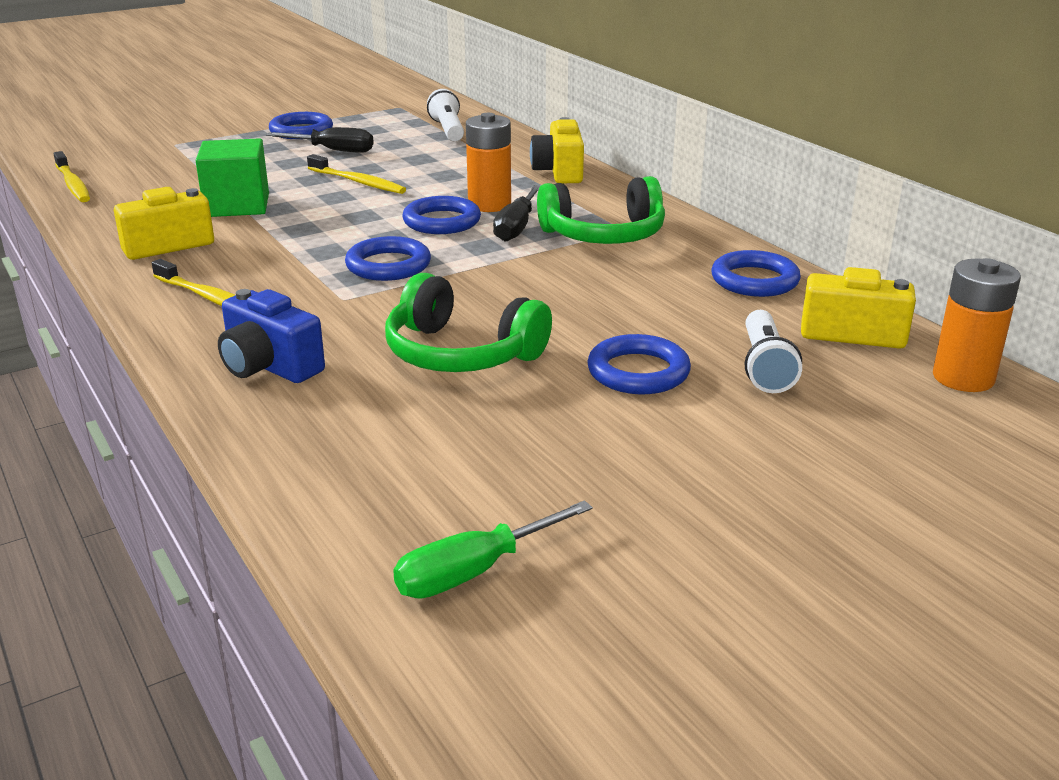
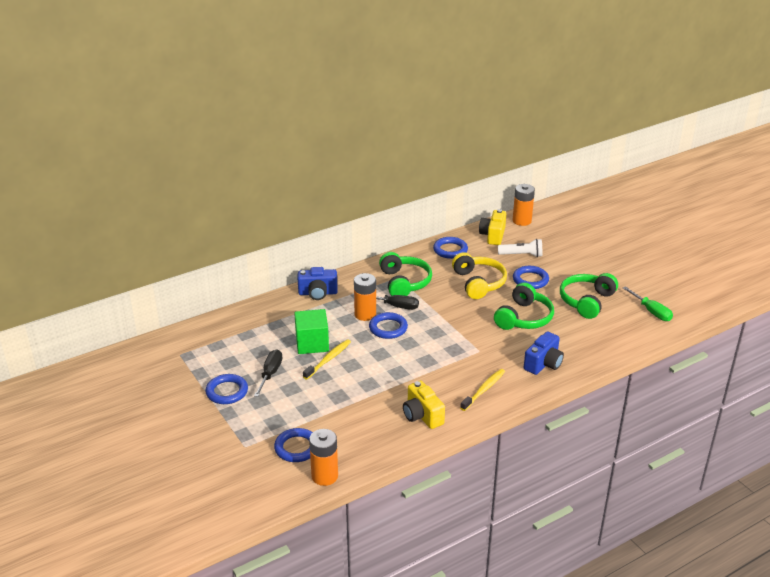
camera: 90 degrees left, 5 degrees up
yellow toothbrush [53,151,90,202] -> orange battery [309,429,338,486]
green cube [196,138,269,217] -> green cube moved to [294,309,329,354]
blue ring [345,236,431,281] -> blue ring moved to [274,428,313,462]
white flashlight [427,89,464,141] -> none
yellow camera [530,117,584,183] -> blue camera [297,267,338,300]
none -> yellow headphones [452,253,507,299]
none -> green headphones [560,273,618,319]

